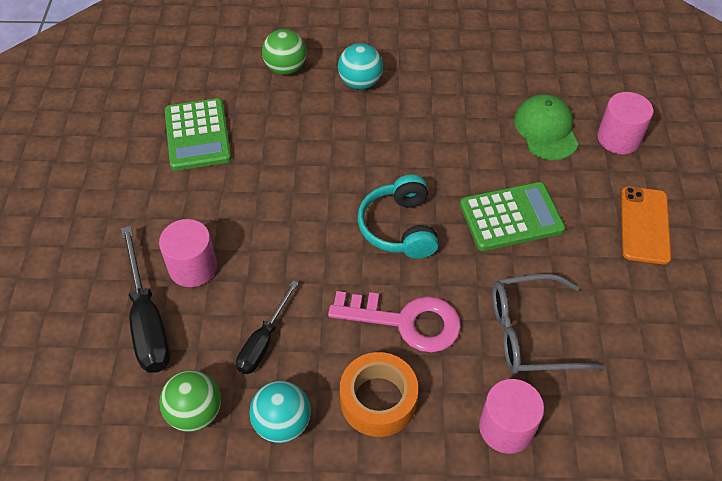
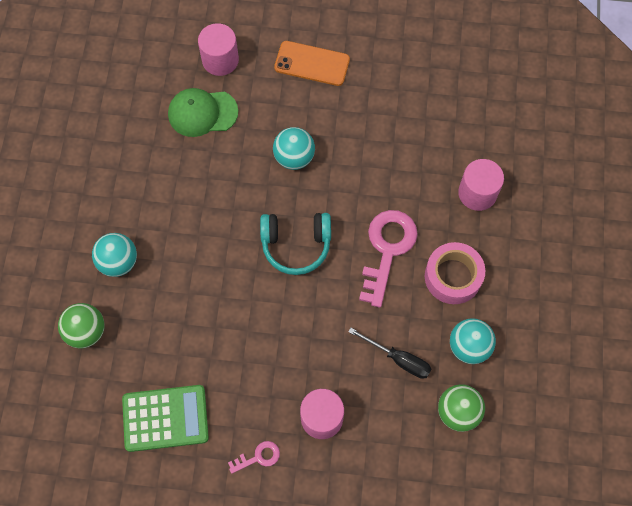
camera: 85 degrees left, 15 degrees up
black screwdriver [121,226,170,373] -> none
orange tape [340,352,418,437] -> pink tape [425,242,485,304]
green calculator [460,182,565,251] -> turquoise ball [273,127,315,170]
grey glasses [492,274,604,374] -> none
none -> pink key [228,441,280,474]

